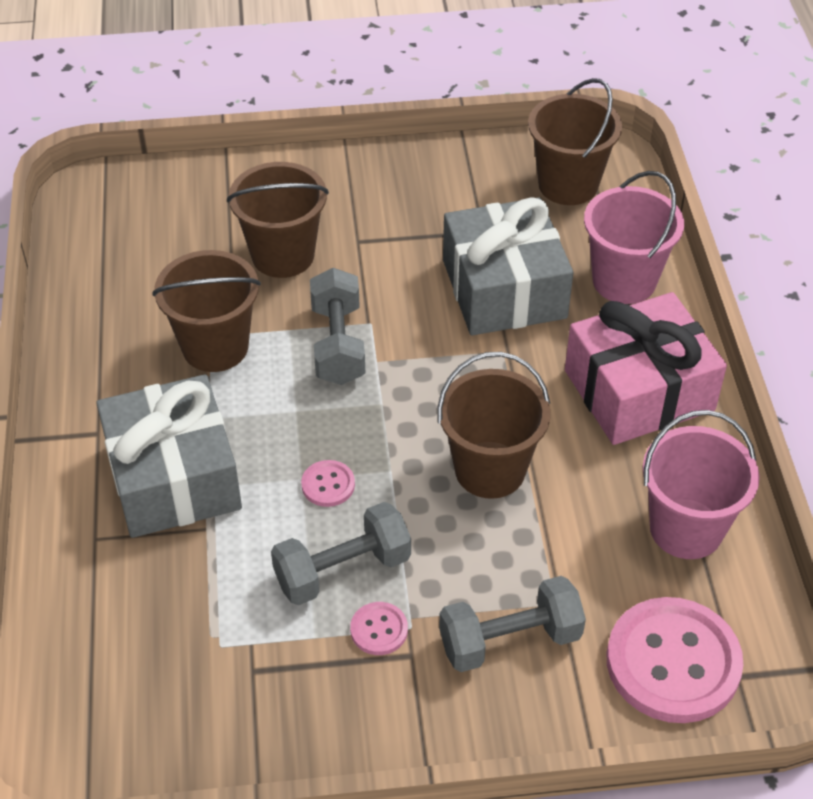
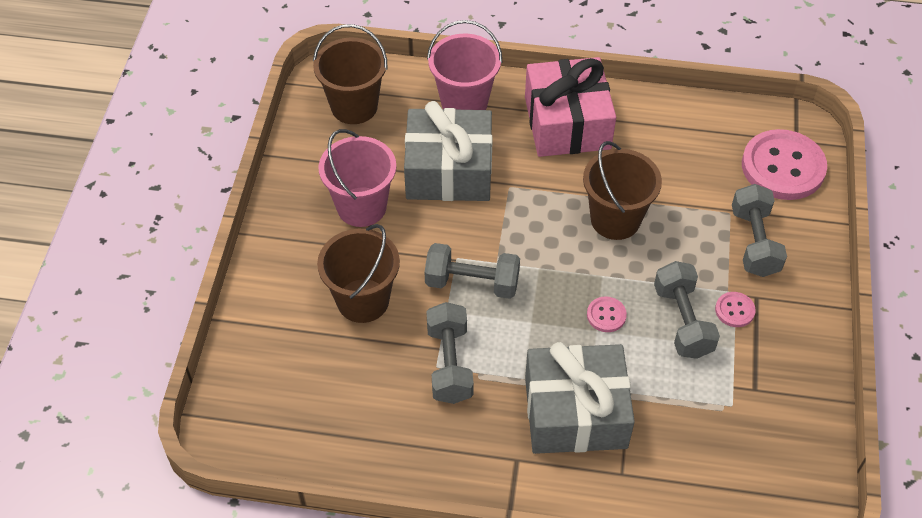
camera: 75 degrees left, 5 degrees up
brown bucket [152,250,261,372] -> grey dumbbell [426,302,474,404]
pink bucket [642,410,760,559] -> pink bucket moved to [318,129,396,227]

